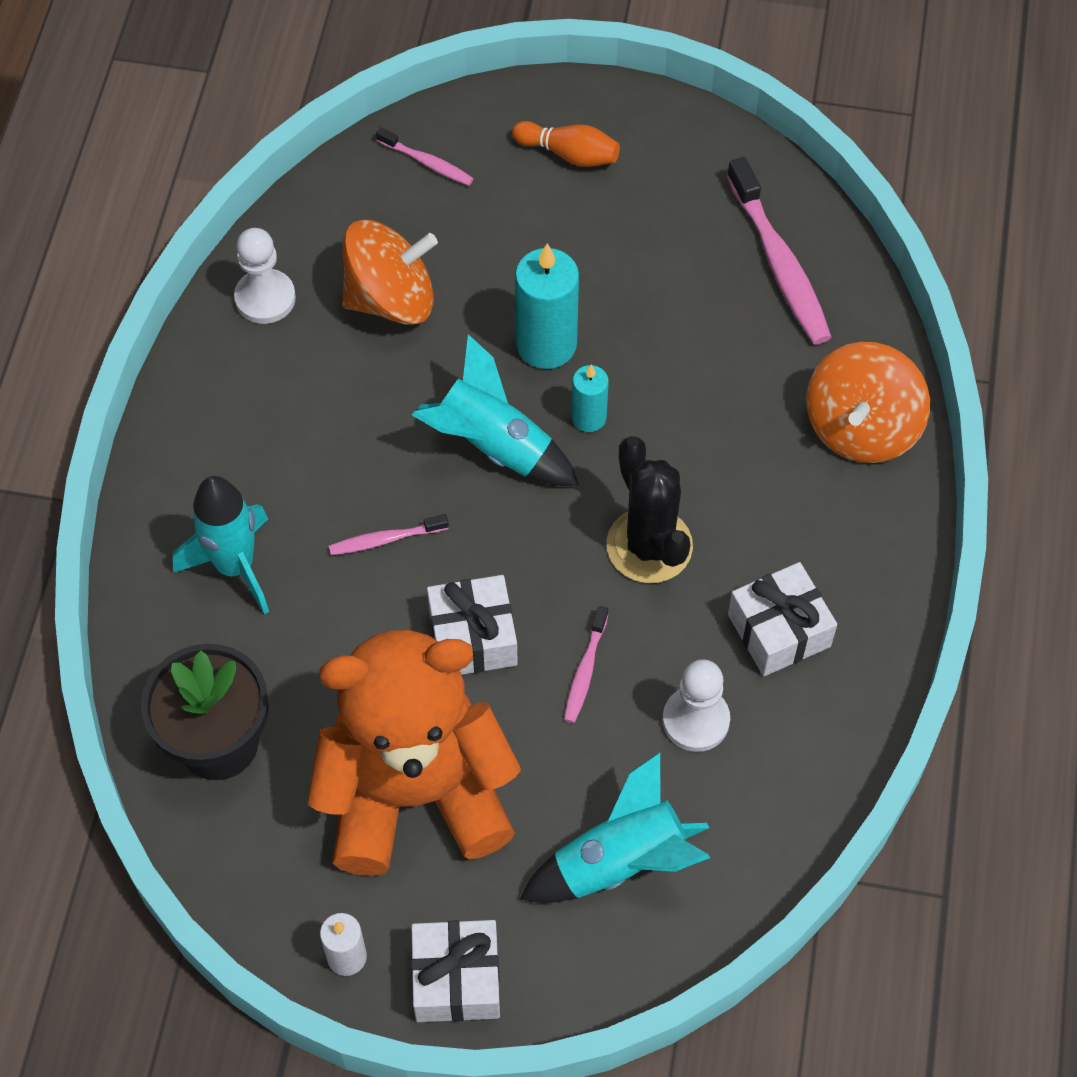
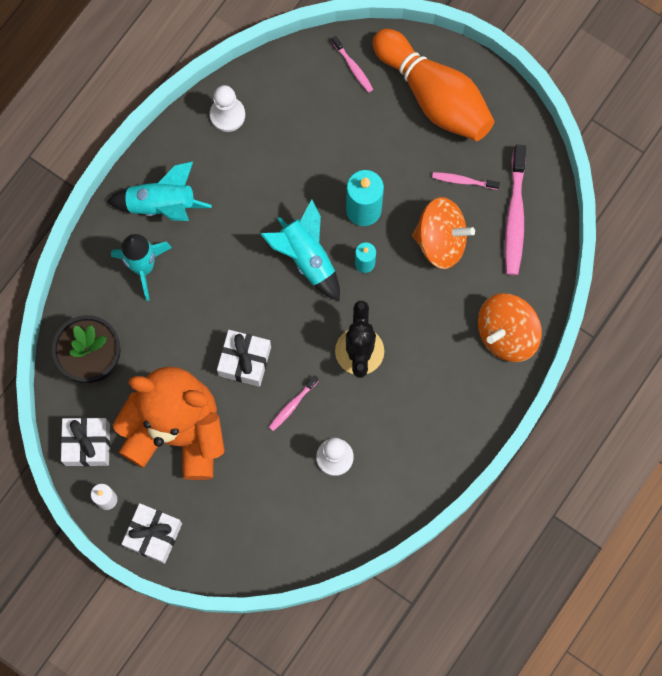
camera: 25 degrees right, 15 degrees up
pink toothbrush [329,514,449,555] -> pink toothbrush moved to [432,172,500,190]
orange spinning top [342,220,438,325] -> orange spinning top moved to [412,197,475,269]
orange bowling pin [512,121,620,167] -> orange bowling pin [372,29,494,141], size x2.25
turquoise rocket [520,752,710,903] -> turquoise rocket moved to [106,161,212,221]
white gift [728,562,837,676] -> white gift moved to [61,417,110,466]

